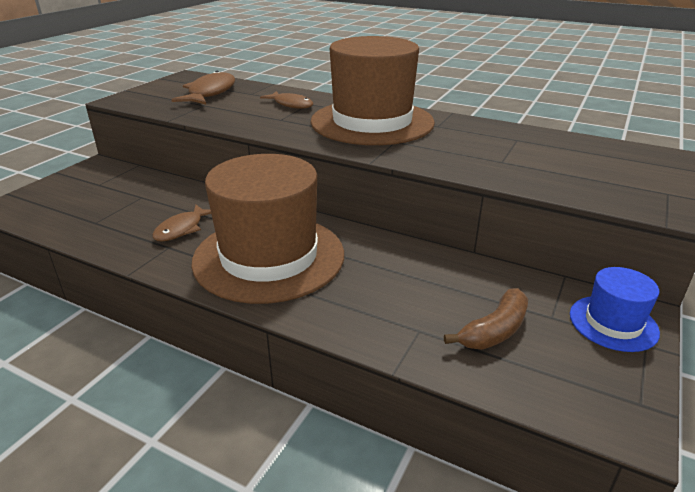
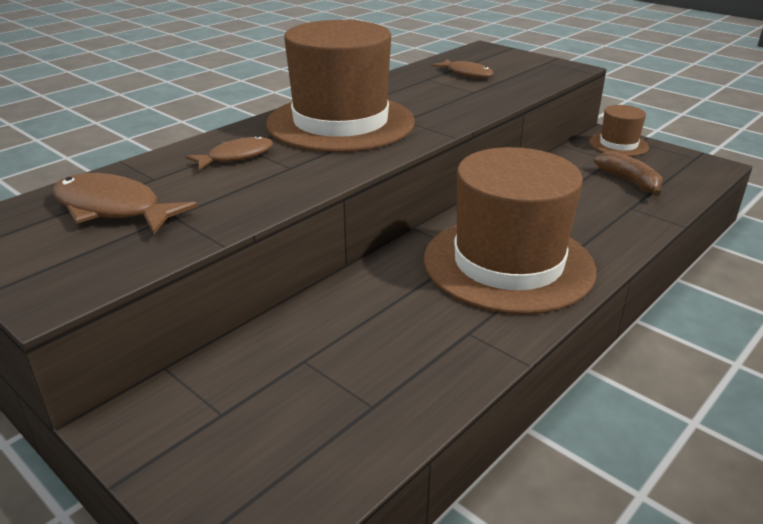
camera: 75 degrees left, 0 degrees up
brown fish [152,205,211,241] -> brown fish moved to [431,59,494,78]
blue hat [570,267,660,352] -> brown hat [589,105,649,156]

